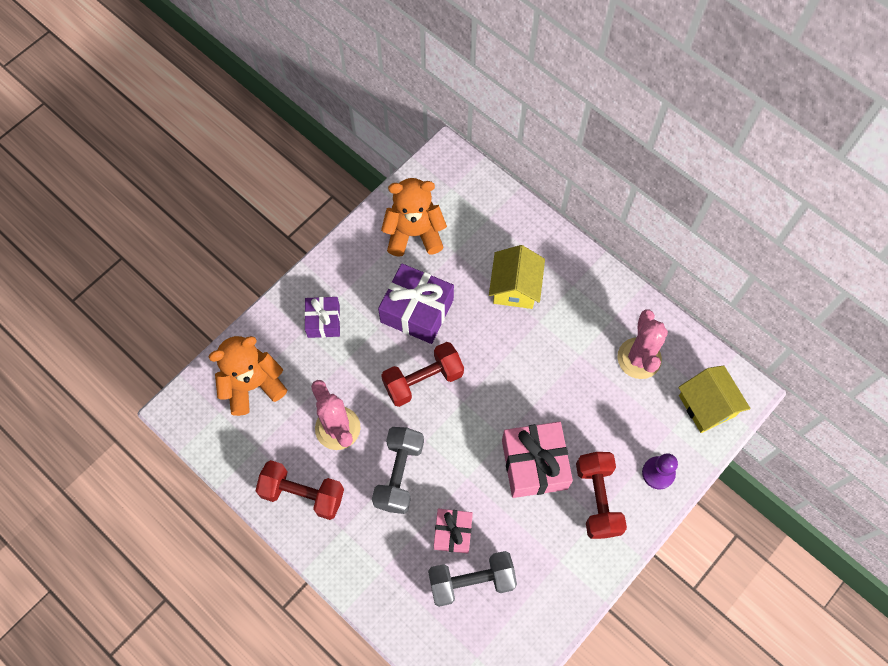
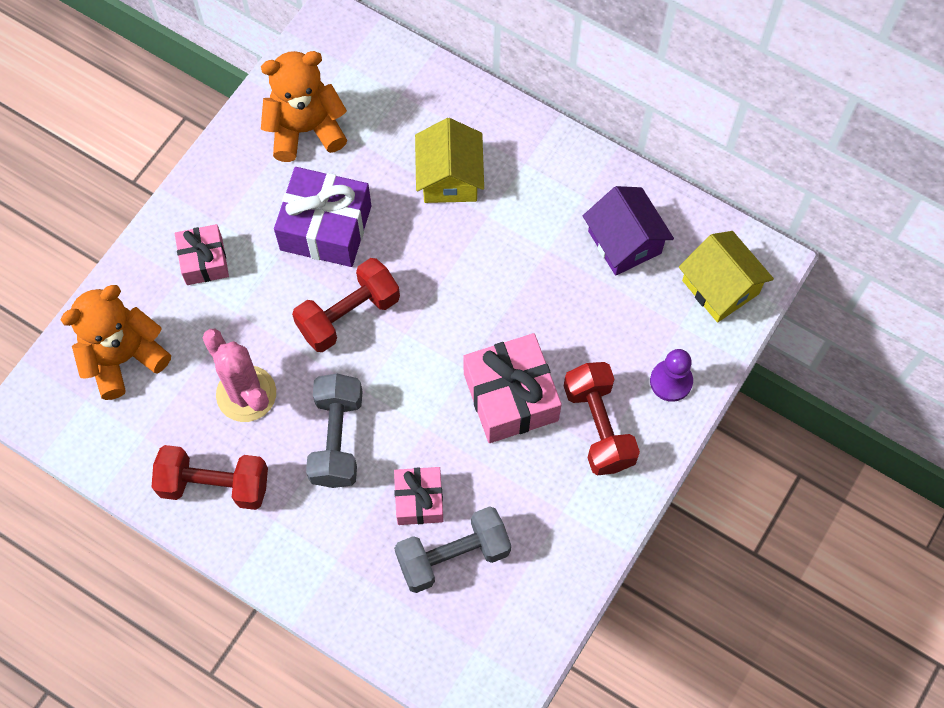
camera: 10 degrees left, 0 degrees up
purple gift [304,297,340,338] -> pink gift [175,224,229,285]
pink cactus [617,310,668,379] -> purple house [583,186,674,276]

